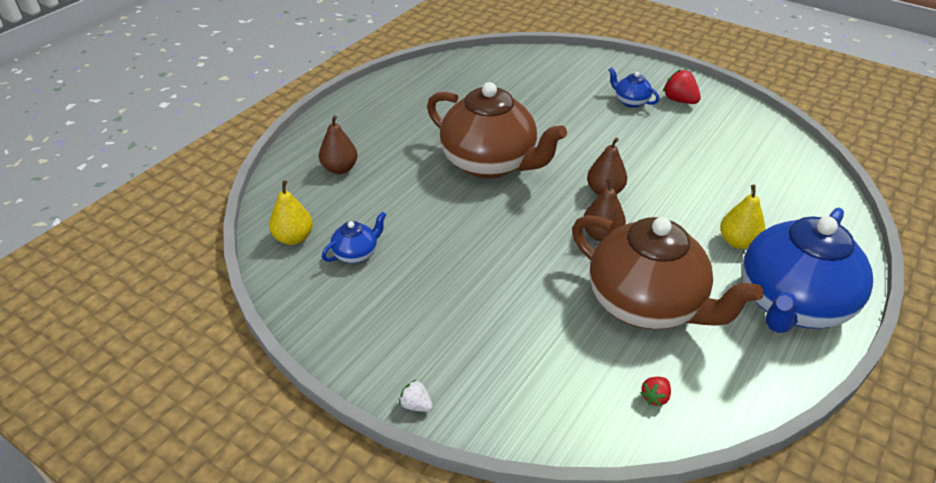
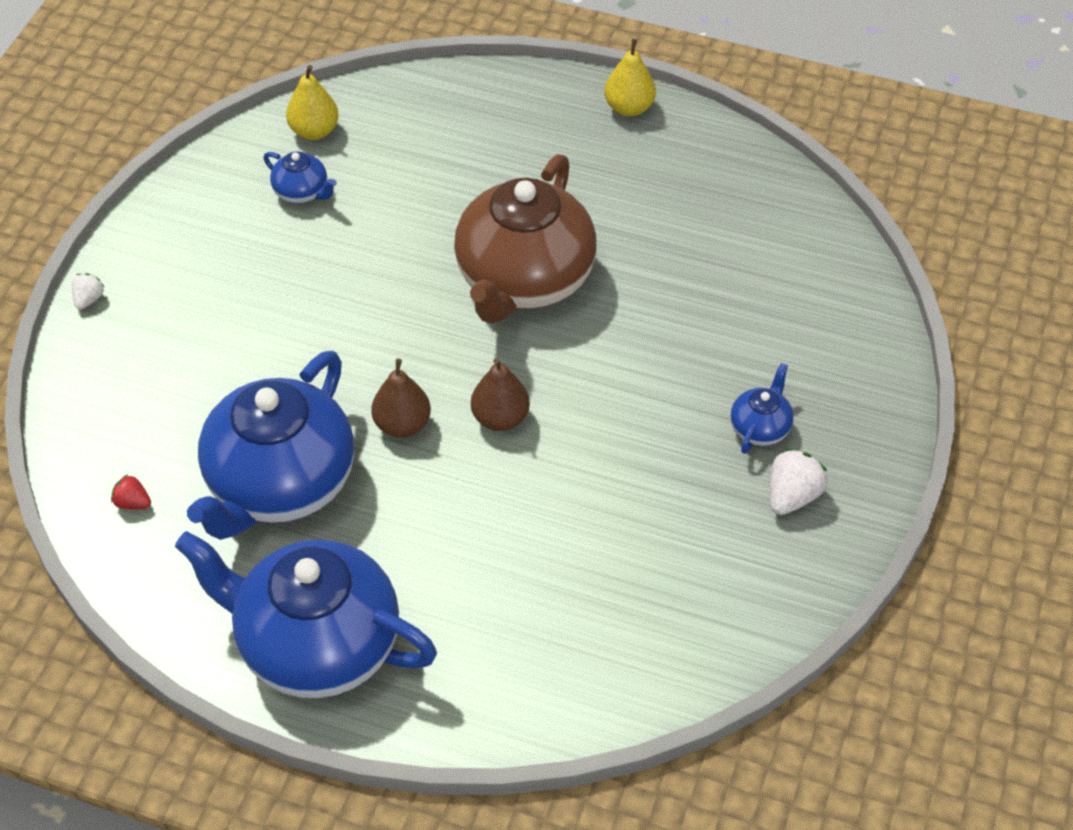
camera: 75 degrees right, 10 degrees up
brown pear [319,115,358,174] -> none
brown teapot [572,215,763,330] -> blue teapot [187,351,354,540]
red strawberry [663,69,701,104] -> white strawberry [770,448,827,515]
yellow pear [720,184,765,249] -> yellow pear moved to [605,39,656,116]

